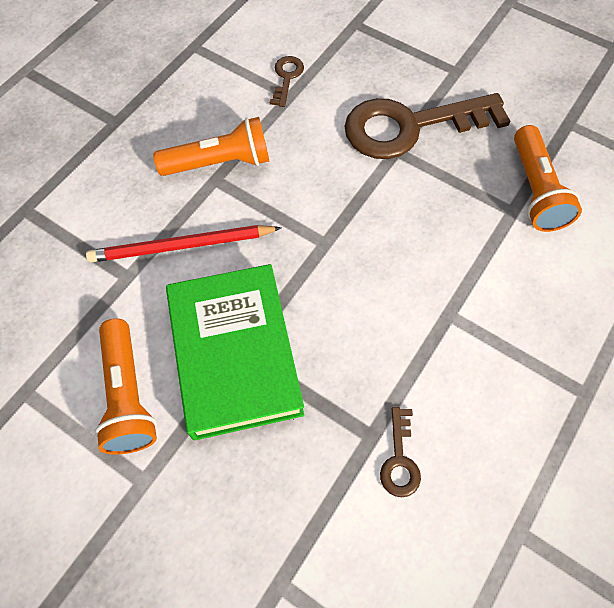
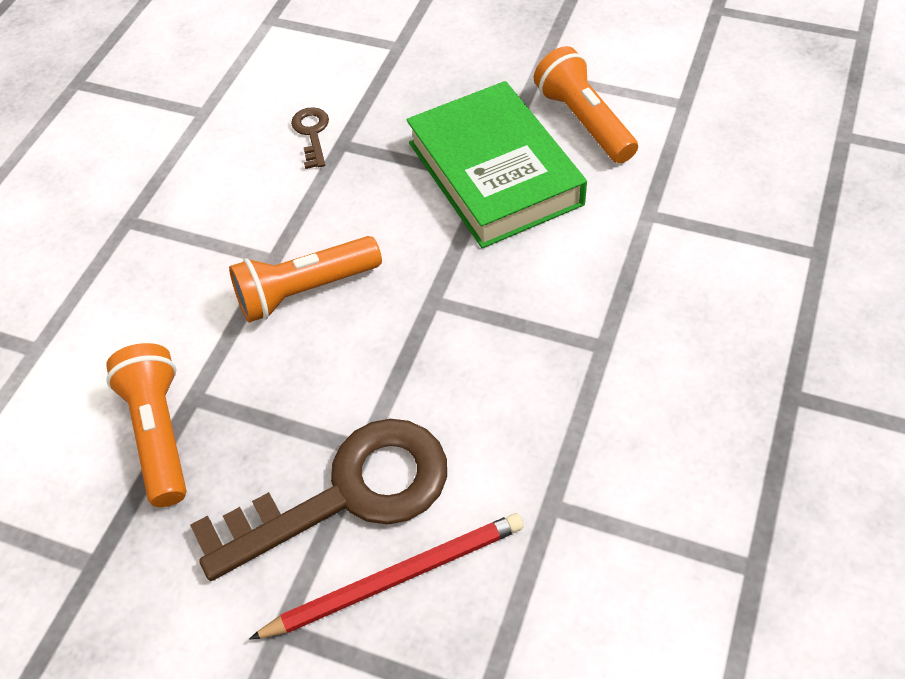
camera: 170 degrees right, 10 degrees down
red pencil [86,225,281,263] -> red pencil moved to [249,513,524,640]
orange flashlight [153,117,269,176] -> orange flashlight moved to [229,236,382,322]
brown key [270,56,304,107] -> none

